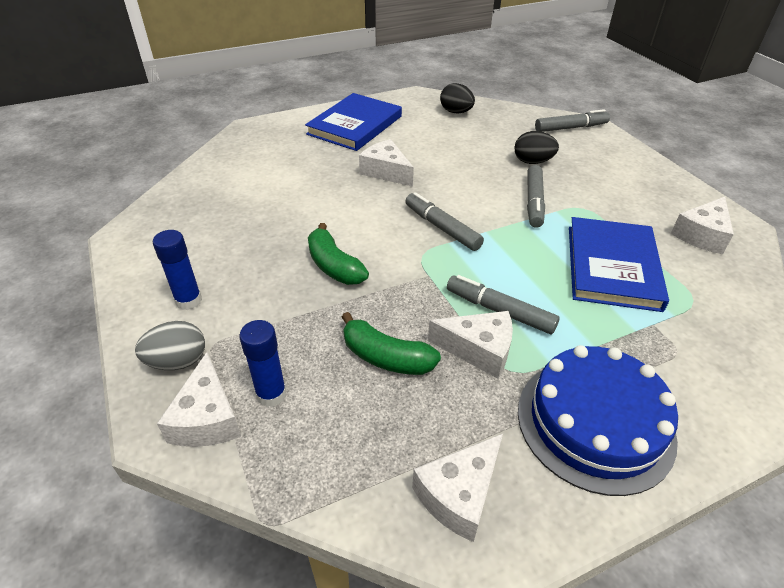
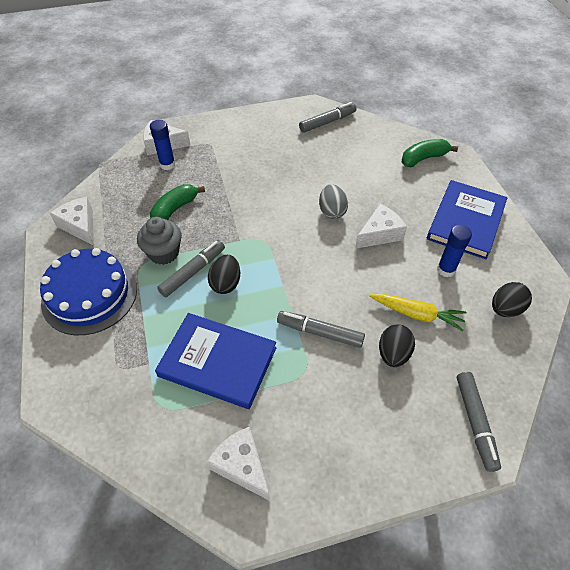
camera: 100 degrees right, 10 degrees up
grey egg [135,321,205,370] -> grey egg moved to [319,184,348,219]
blue glue stick [153,230,202,310] -> blue glue stick moved to [437,225,472,277]
blue book [305,93,402,151] -> blue book turned 75 degrees clockwise [427,180,508,259]
green banana [308,223,369,285] -> green banana moved to [402,139,458,167]
grey marker [405,192,484,251] -> grey marker moved to [299,102,356,133]
white cheese [428,311,513,379] -> grey cupcake [137,217,182,265]
none -> black egg [208,255,240,294]
none -> yellow carrot [370,293,467,331]

